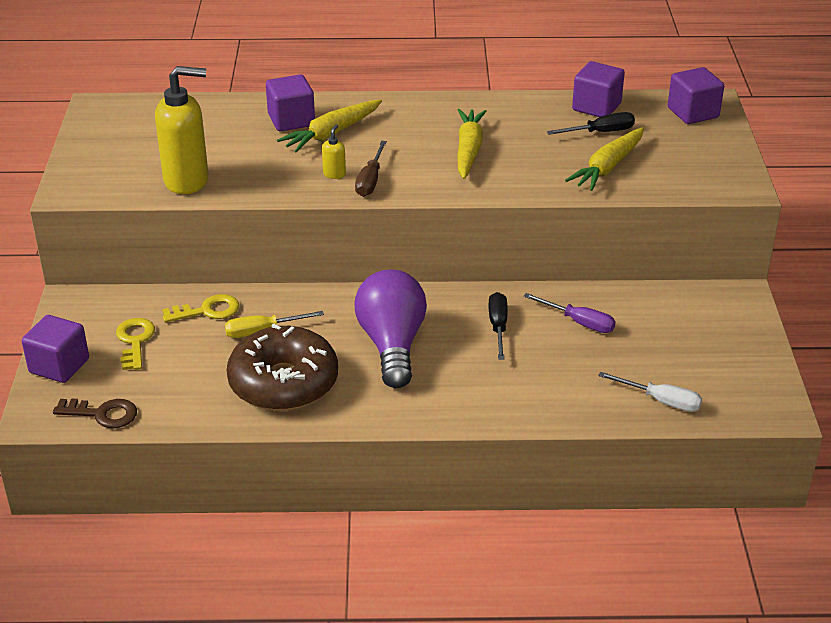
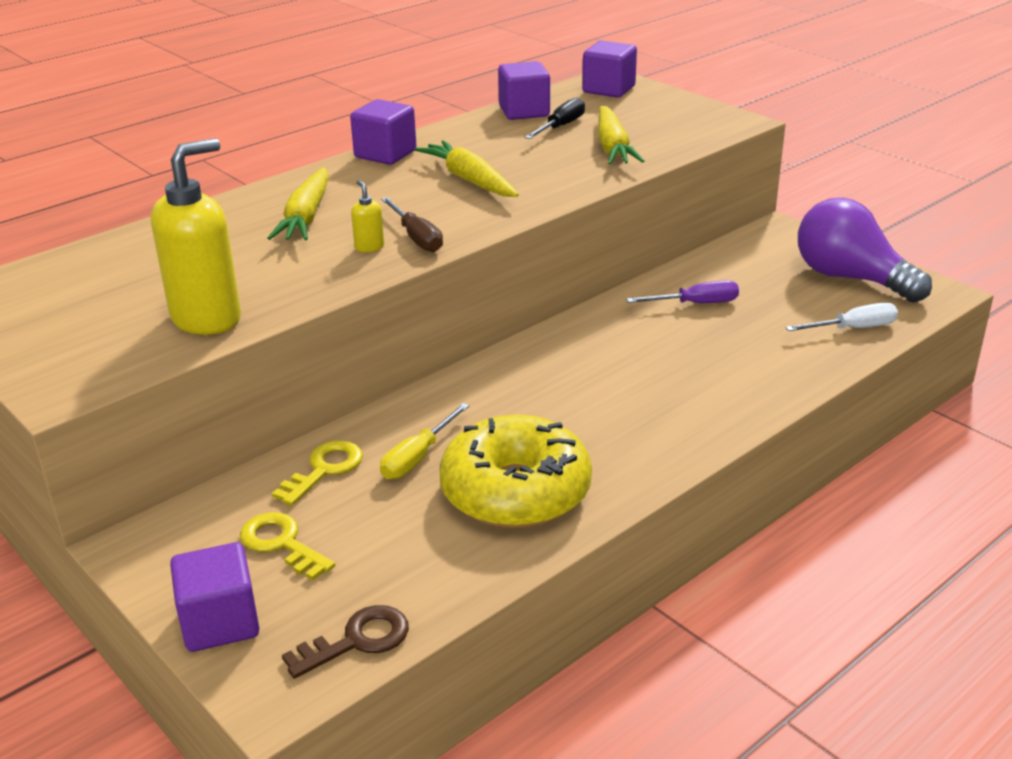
camera: 40 degrees left, 5 degrees down
brown donut [227,324,338,411] -> yellow donut [439,414,592,528]
purple cube [266,75,315,131] -> purple cube moved to [350,99,416,165]
purple light bulb [355,270,427,388] -> purple light bulb moved to [798,198,932,303]
black screwdriver [488,292,508,360] -> none

